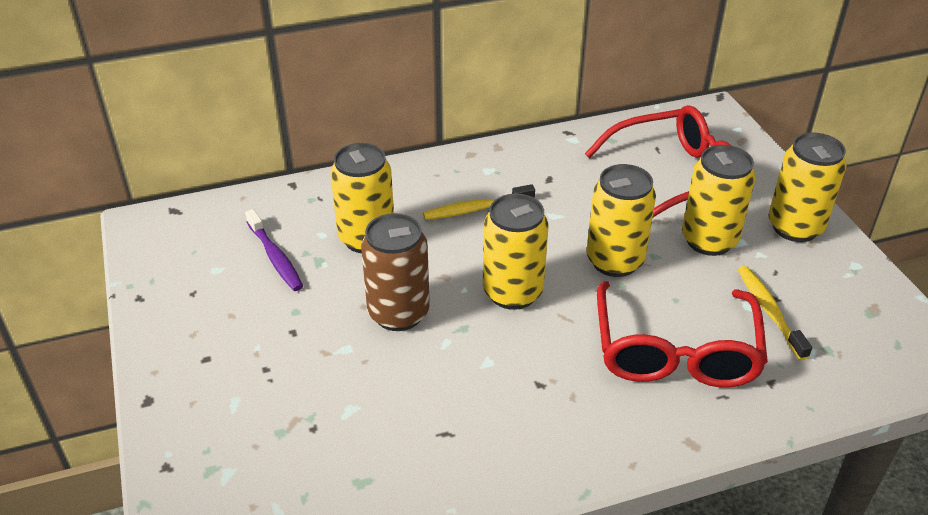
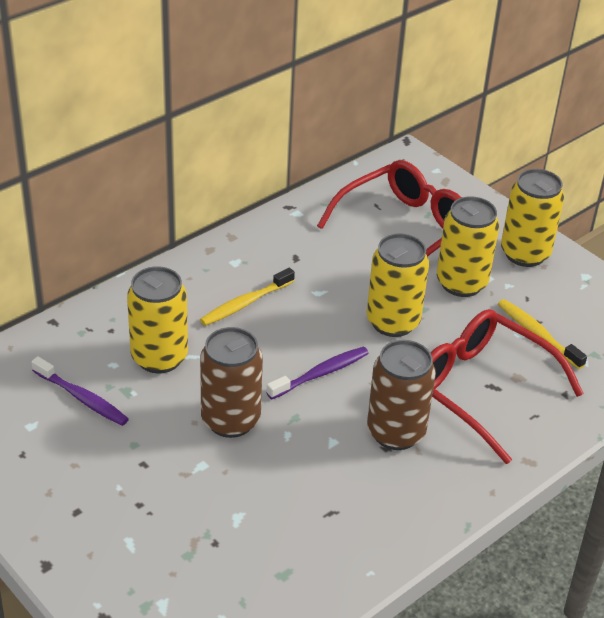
camera: 25 degrees left, 0 degrees up
yellow can [483,194,548,310] -> purple toothbrush [266,347,369,399]
red glasses [597,281,768,388] -> red glasses turned 150 degrees clockwise [430,309,584,464]
none -> brown can [367,340,436,450]

